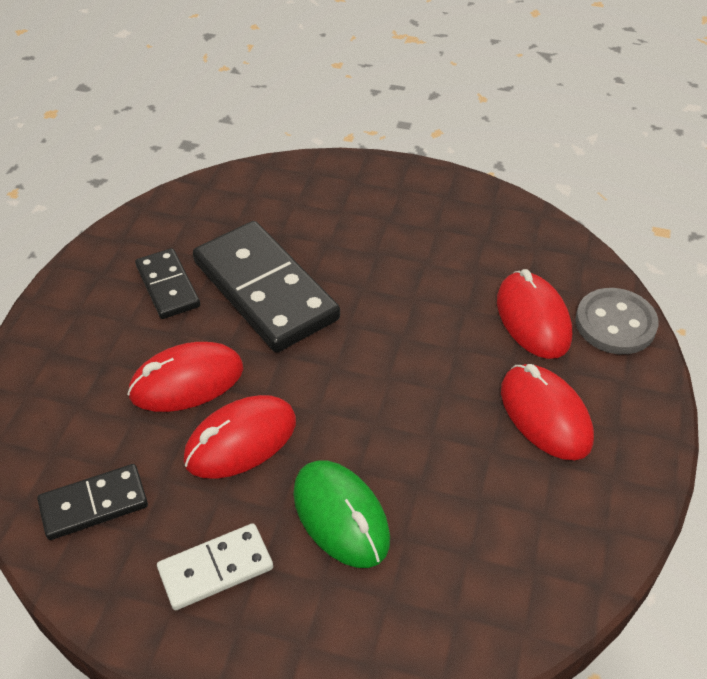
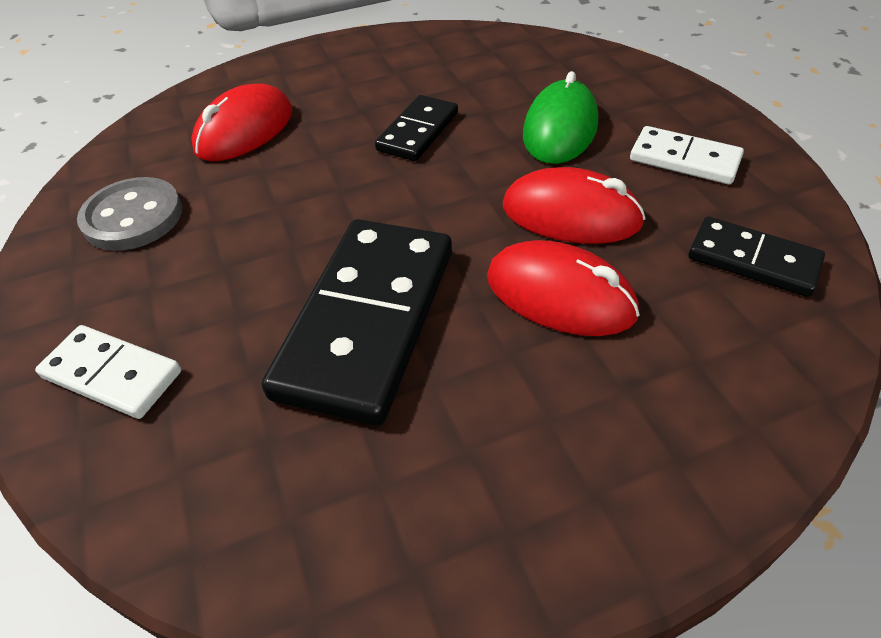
camera: 125 degrees left, 0 degrees up
black domino [135,248,200,319] -> black domino moved to [375,95,458,161]
red mouse [501,364,594,460] -> none
grey button [575,288,659,354] -> grey button moved to [77,177,182,251]
none -> white domino [35,325,181,419]

